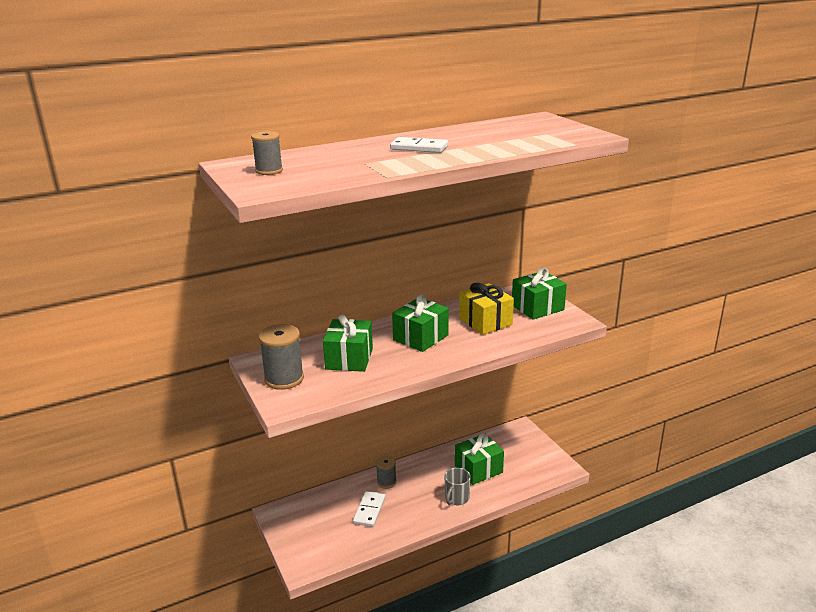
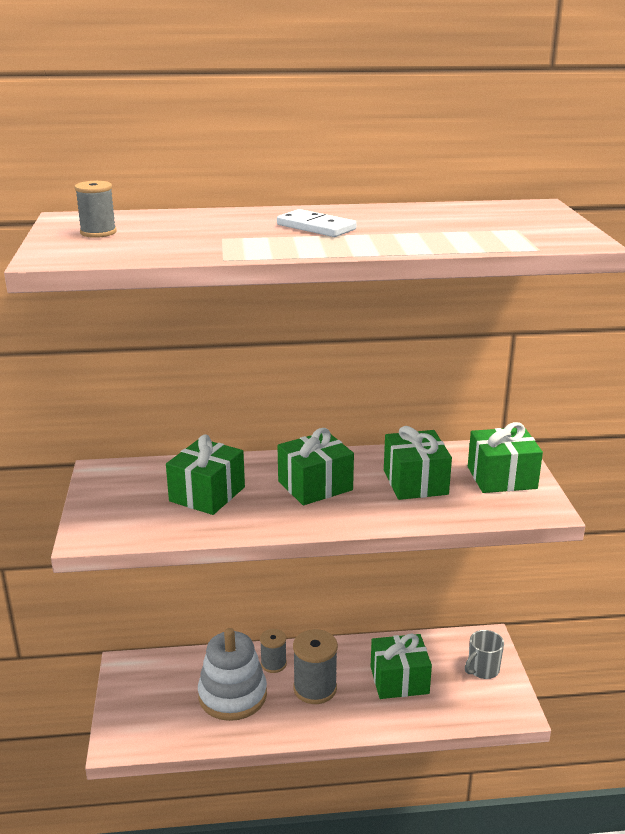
camera: 20 degrees right, 0 degrees up
grey spool [259,324,304,390] -> grey spool moved to [293,629,338,704]
white domino [353,491,386,527] -> white stacking toy [198,628,267,721]
grey mug [444,468,471,505] -> grey mug moved to [465,630,504,679]
yellow gift [459,283,514,335] -> green gift [384,426,452,500]

